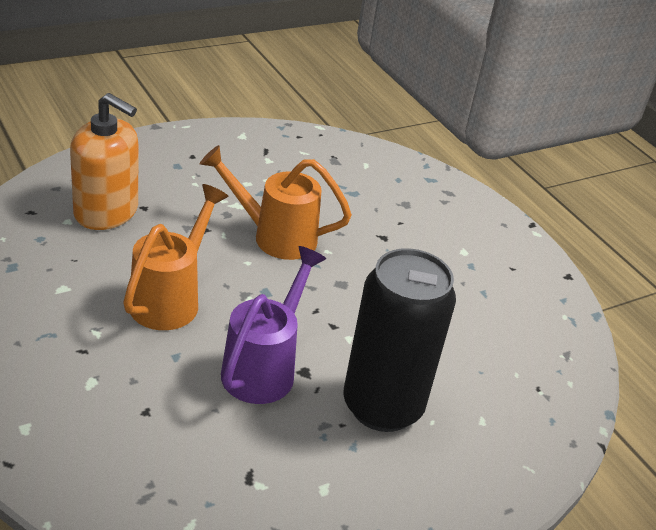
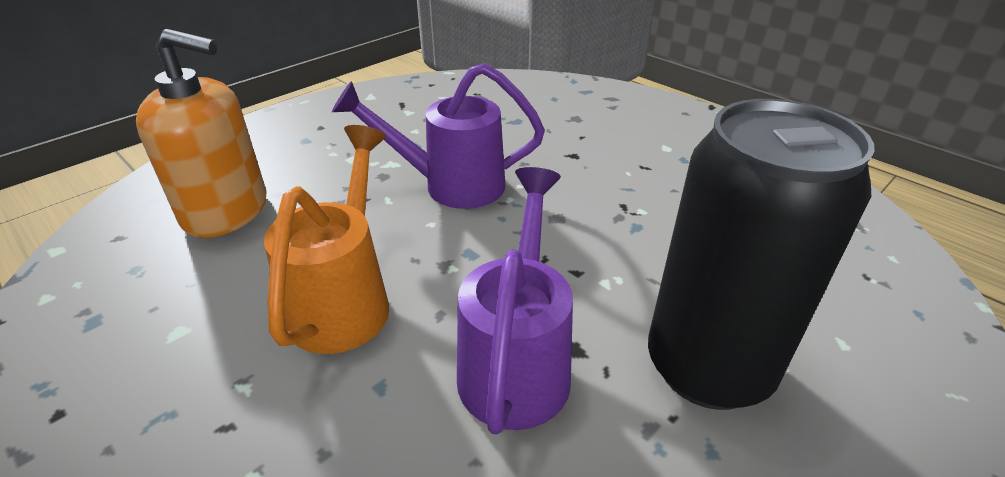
camera: 10 degrees left, 0 degrees up
orange watering can [200,145,352,260] -> purple watering can [332,63,545,209]

